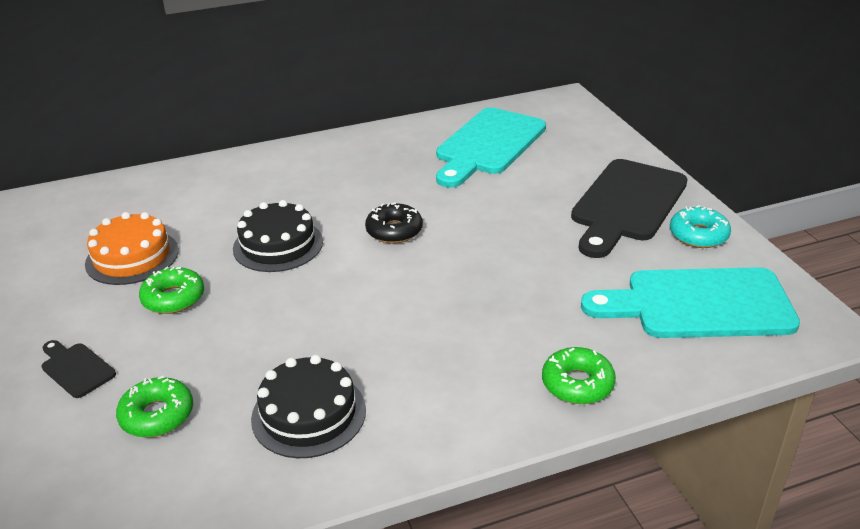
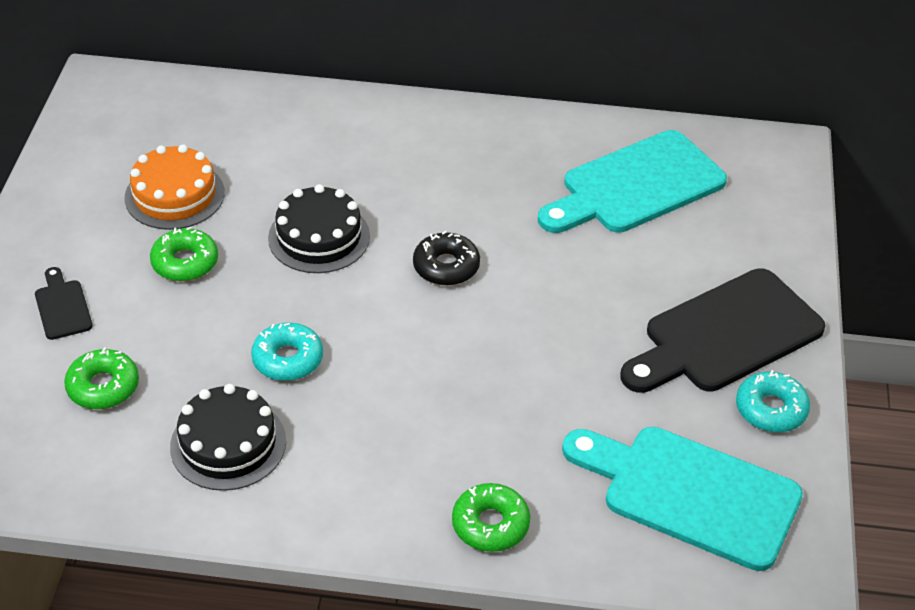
camera: 25 degrees right, 10 degrees up
none -> turquoise donut [251,323,323,381]

